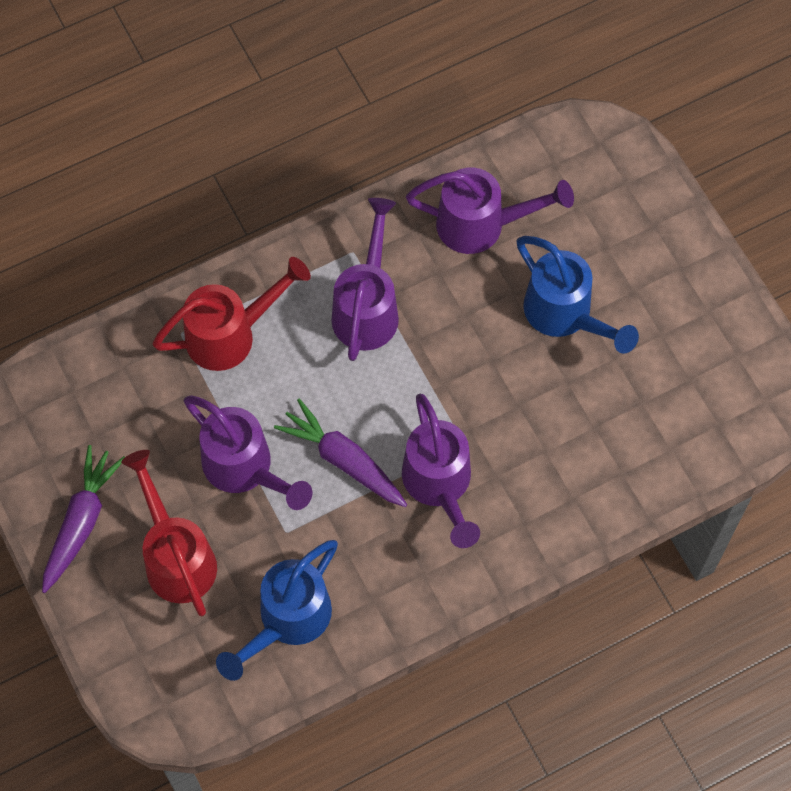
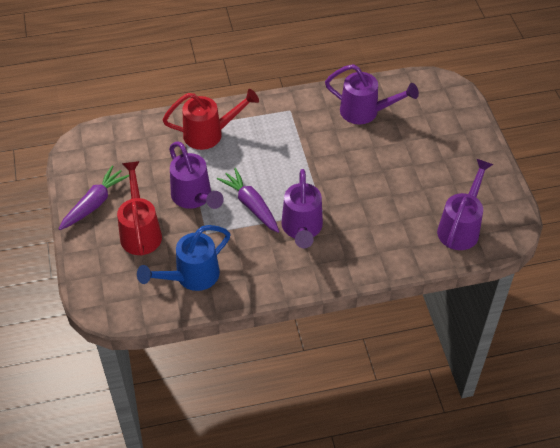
camera: 15 degrees right, 15 degrees down
purple watering can [331,198,399,361] -> purple watering can moved to [437,159,493,250]
blue watering can [516,236,639,353] -> none

